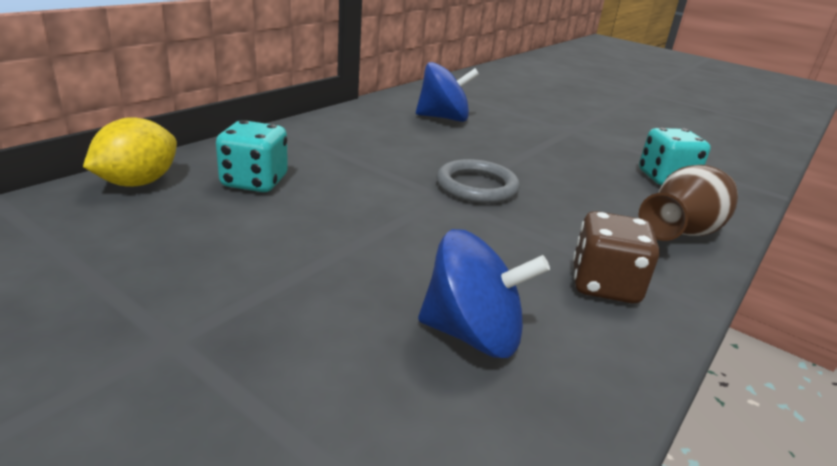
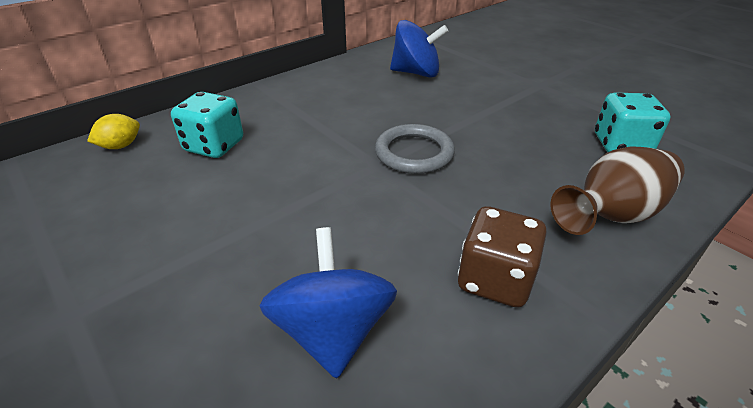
camera: 15 degrees right, 10 degrees up
yellow lemon [83,117,177,187] -> yellow lemon [87,114,140,149], size x0.62
blue spinning top [418,229,550,358] -> blue spinning top turned 120 degrees counterclockwise [260,227,397,378]

